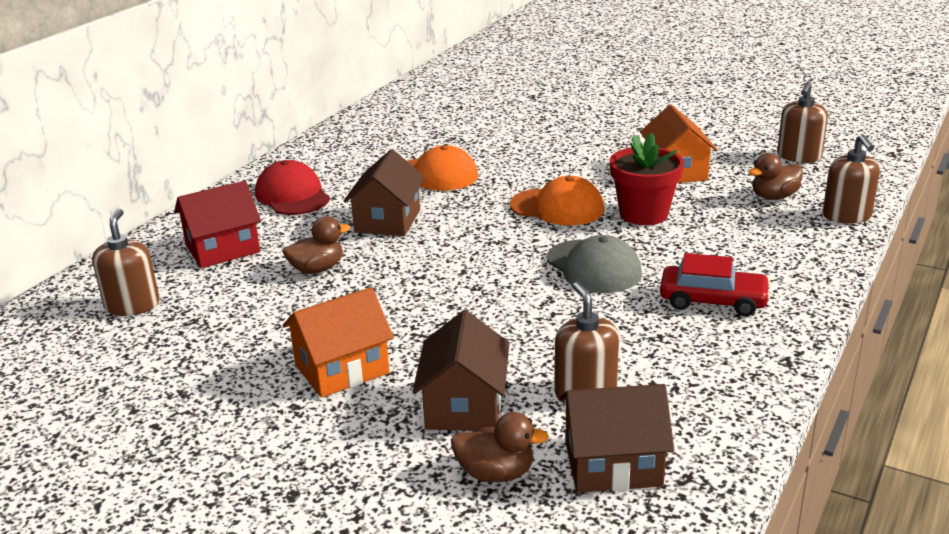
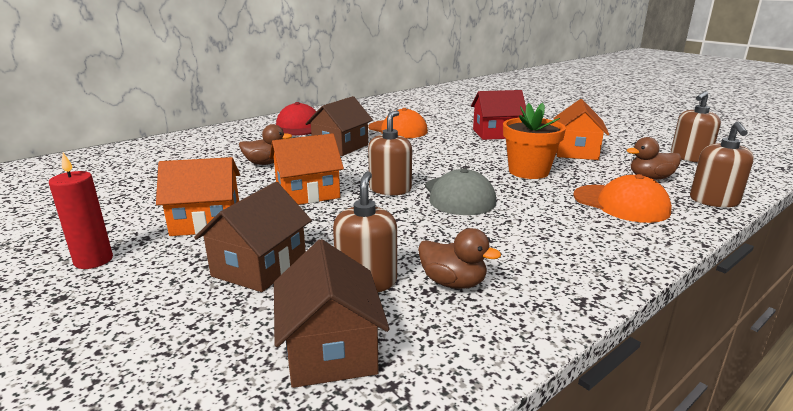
camera: 20 degrees right, 5 degrees down
brown soap dispenser [92,209,160,316] -> brown soap dispenser moved to [368,110,412,195]
red house [174,181,261,268] -> red house moved to [471,90,526,140]
brown duck [451,412,549,482] -> brown duck moved to [418,228,501,289]
orange cap [510,176,605,226] -> orange cap moved to [573,174,672,223]
brown house [560,384,674,493] -> brown house turned 60 degrees clockwise [274,239,390,388]
red flower pot [610,132,684,225] -> orange flower pot [503,103,566,179]
red car [660,253,771,316] -> none
none -> red candle [49,153,113,269]
none -> orange house [269,133,344,205]

